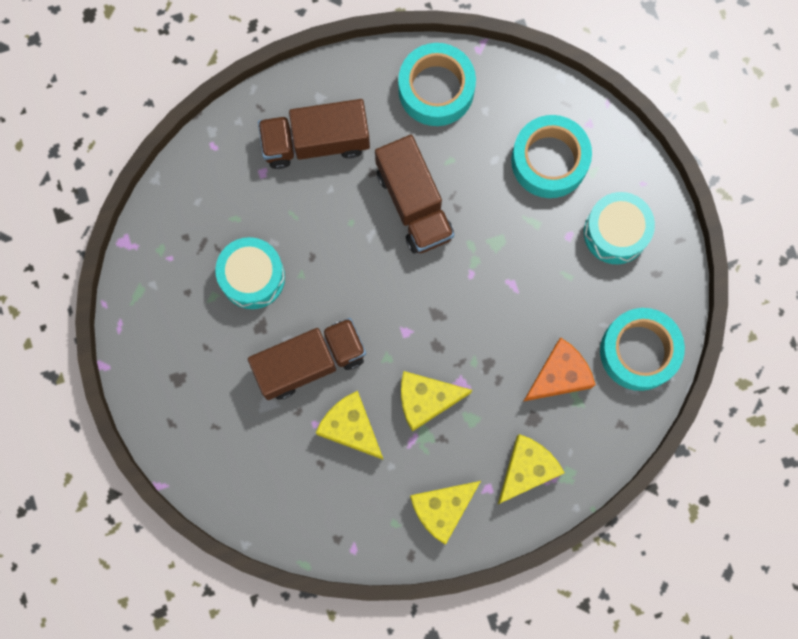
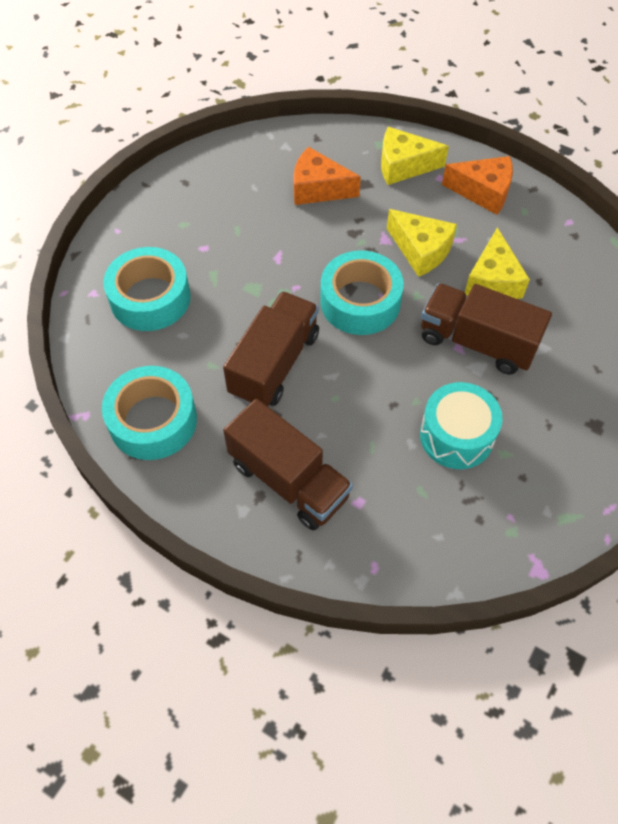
camera: 130 degrees left, 20 degrees down
yellow cheese [410,481,481,545] -> orange cheese [442,156,513,215]
turquoise drum [584,192,655,264] -> none
turquoise tape [600,308,685,391] -> turquoise tape moved to [320,250,404,335]

